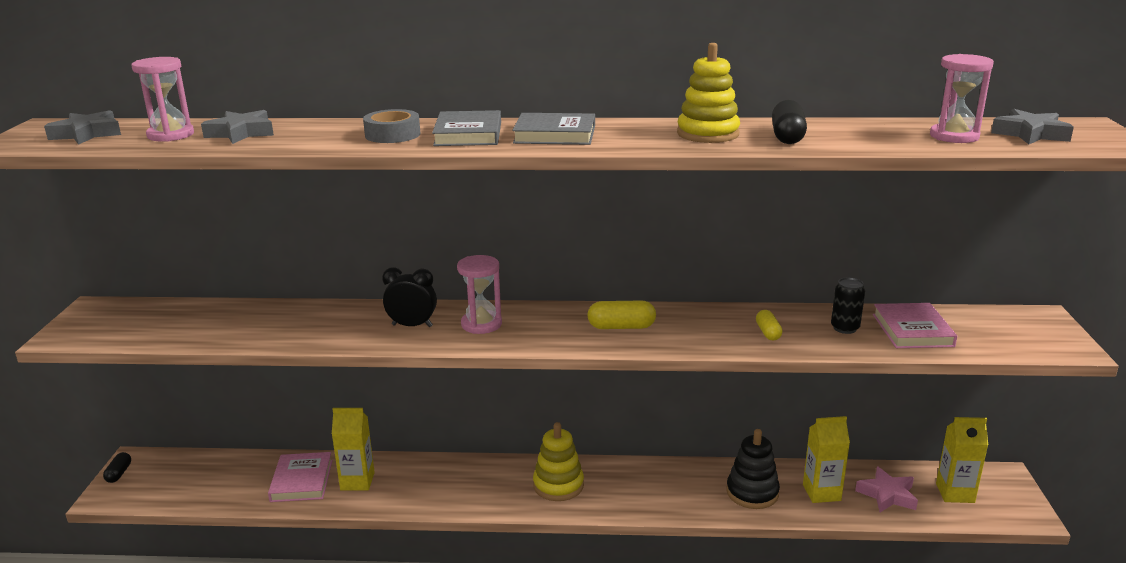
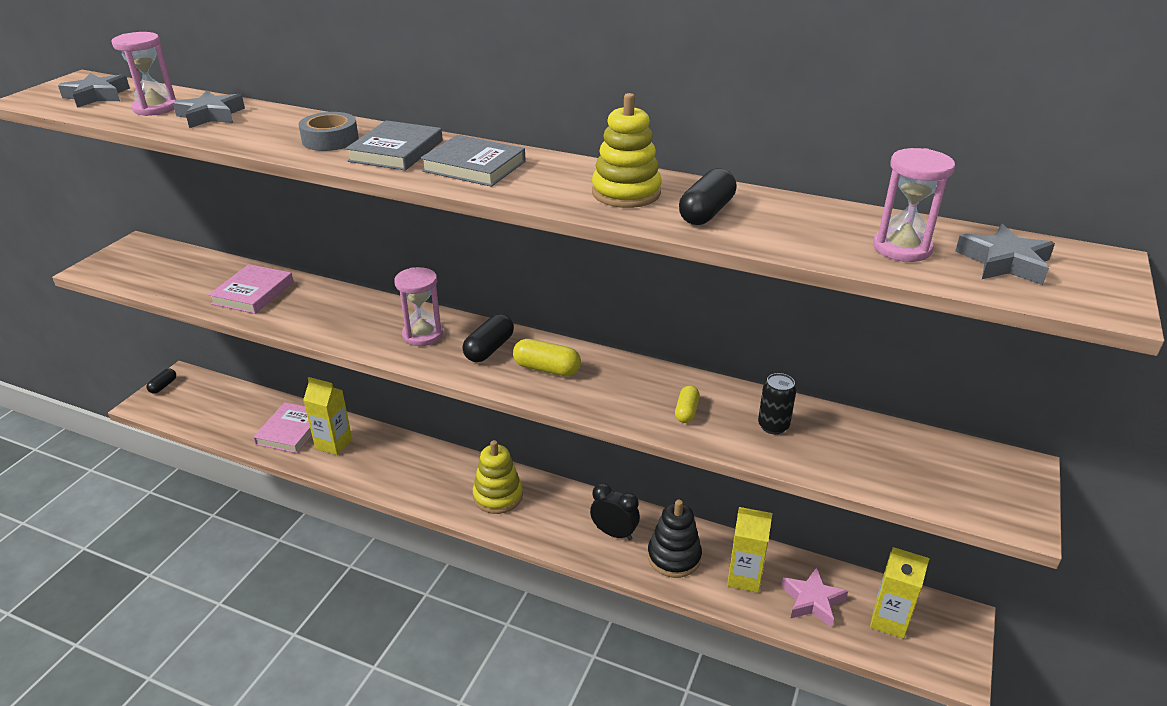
camera: 20 degrees right, 10 degrees up
black clock [382,267,437,327] -> black clock moved to [590,483,640,541]
pink book [873,303,957,348] -> pink book moved to [208,264,294,314]
none -> black capsule [463,314,514,362]

